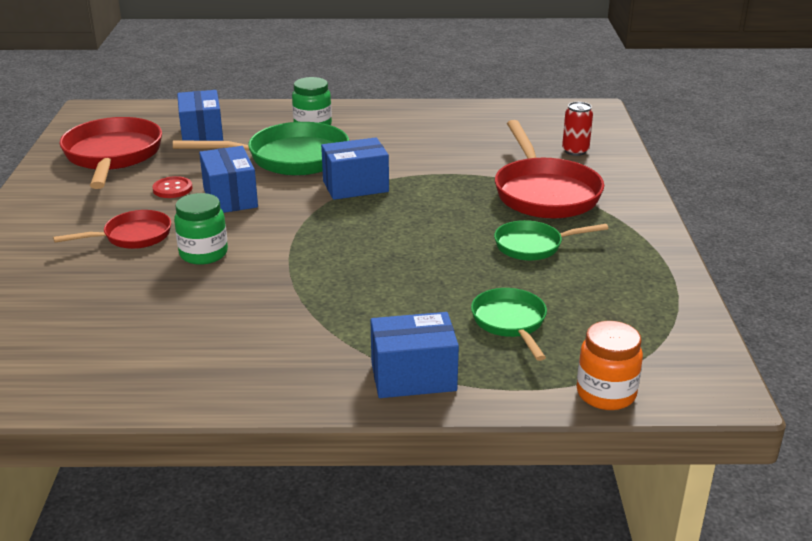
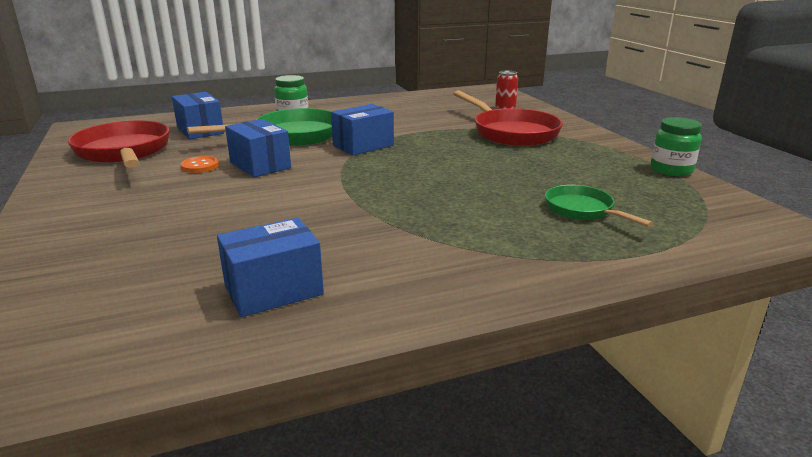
camera: 20 degrees left, 5 degrees down
red pan [53,210,171,249] -> none
red button [152,176,192,198] -> orange button [181,156,219,173]
green jar [174,193,228,265] -> green jar moved to [650,117,702,176]
blue box [370,312,459,398] -> blue box moved to [217,218,324,317]
green pan [494,220,609,261] -> none
orange jar [577,321,643,410] -> none

